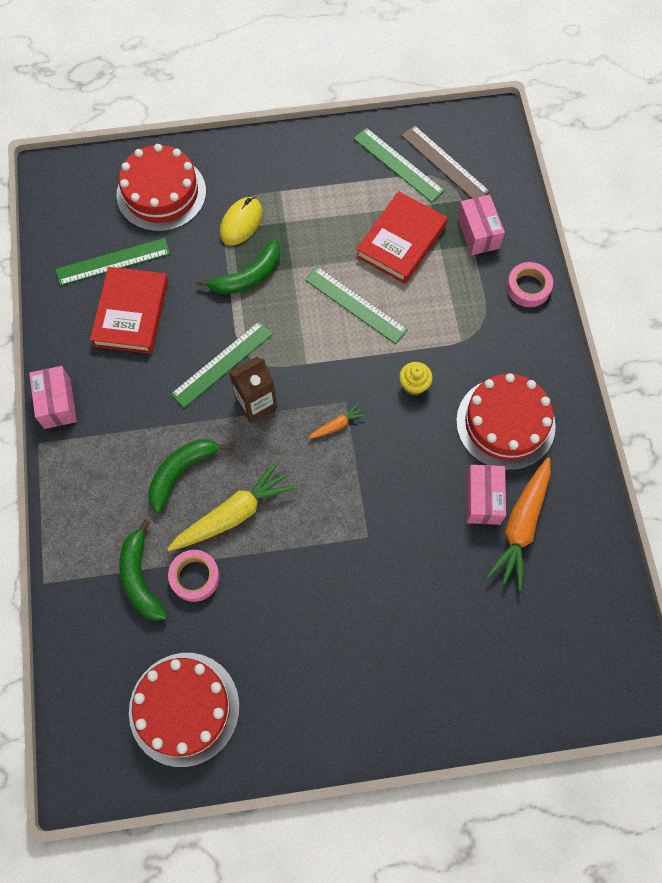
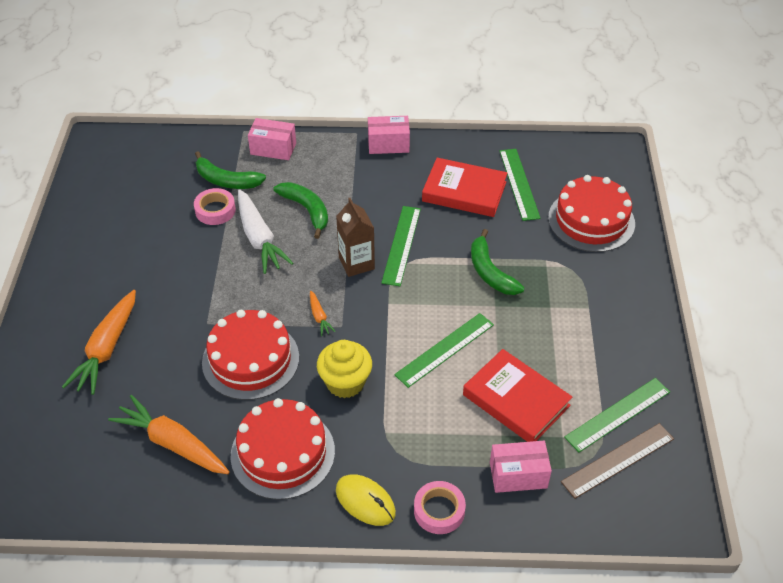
camera: 100 degrees right, 20 degrees down
green banana [119,519,168,621] -> green banana turned 150 degrees counterclockwise [195,151,266,189]
red cake [129,653,239,767] -> red cake moved to [202,310,299,400]
yellow carrot [168,460,297,551] -> white carrot [238,189,293,274]
green ruler [171,321,273,408] -> green ruler turned 45 degrees clockwise [381,206,421,286]
yellow mouse [220,197,263,246] -> yellow mouse moved to [336,474,396,526]
yellow cupcake [399,362,433,395] -> yellow cupcake [317,340,372,398], size x1.63
pink box [466,465,506,525] -> pink box moved to [248,118,296,160]
none -> orange carrot [62,290,136,395]

